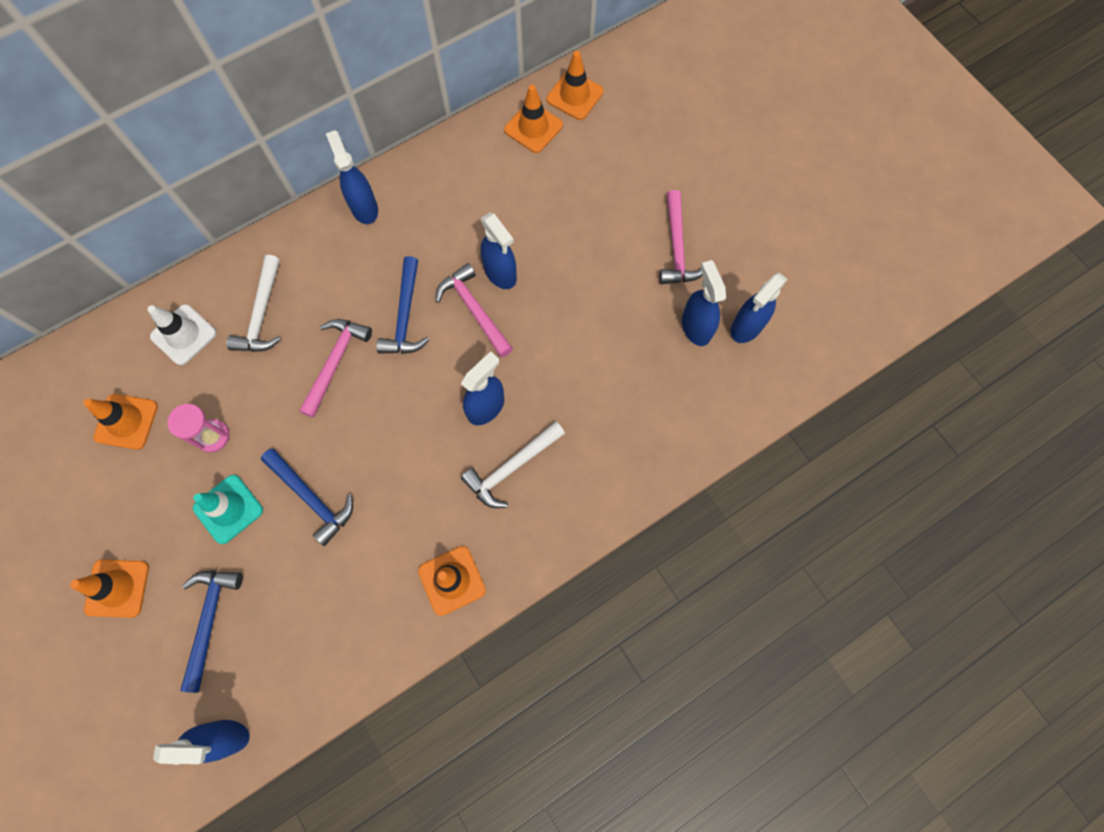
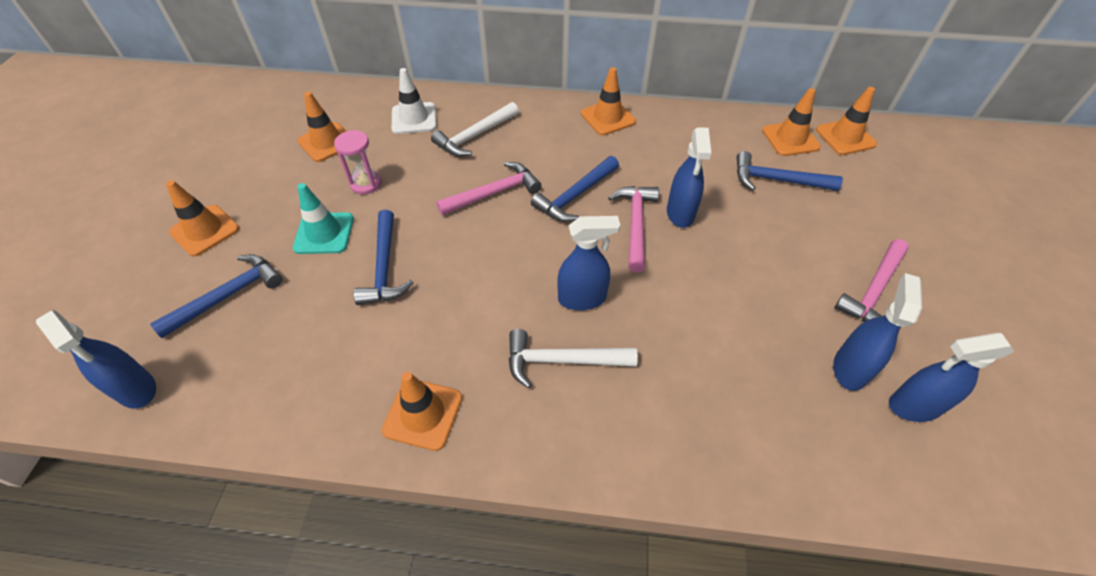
camera: 40 degrees right, 20 degrees down
blue spray bottle [326,130,378,224] -> orange traffic cone [581,67,636,135]
none -> blue hammer [736,151,843,191]

